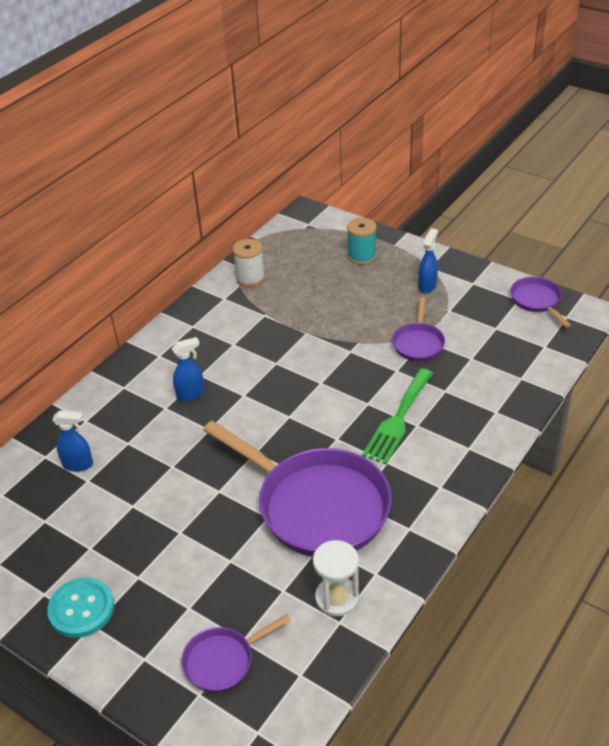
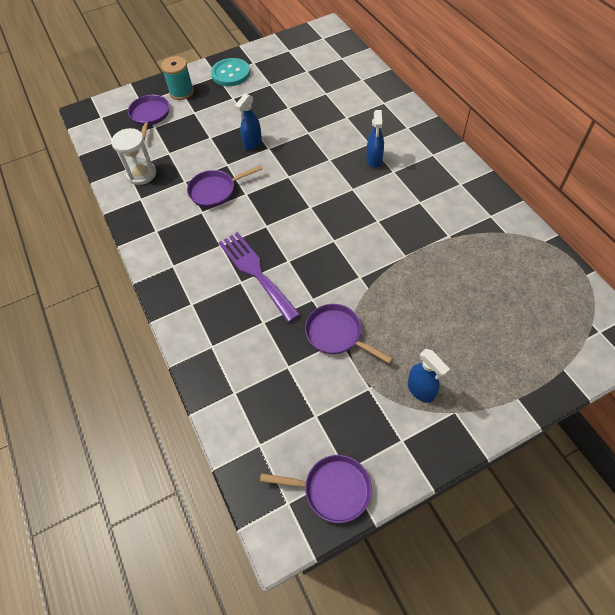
camera: 120 degrees right, 15 degrees up
blue spray bottle [53,410,93,472] -> blue spray bottle moved to [235,94,262,150]
purple pan [203,421,392,557] -> purple pan [187,165,263,208], size x0.47
white spool [233,239,265,287] -> none
turquoise spool [347,218,377,265] -> turquoise spool moved to [161,56,194,100]
green fork [362,368,433,464] -> purple fork [219,232,300,322]

